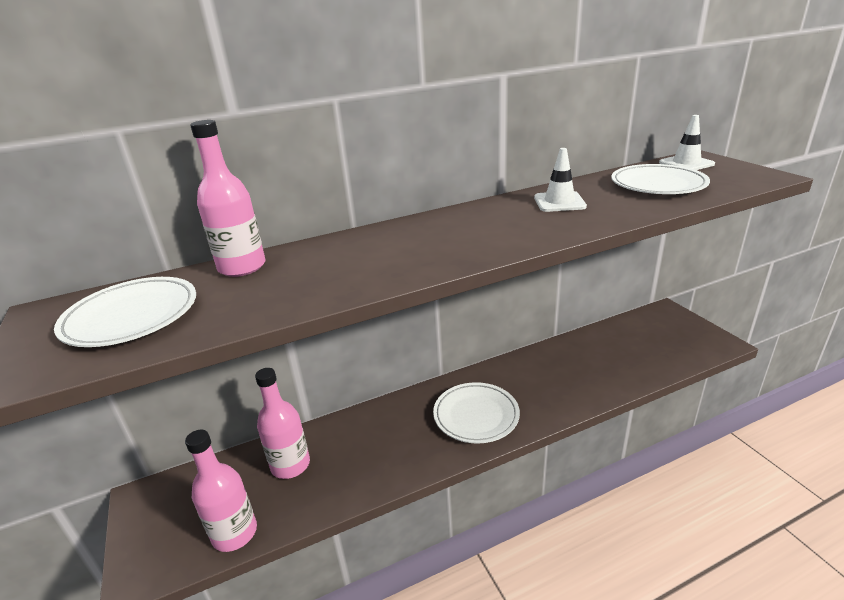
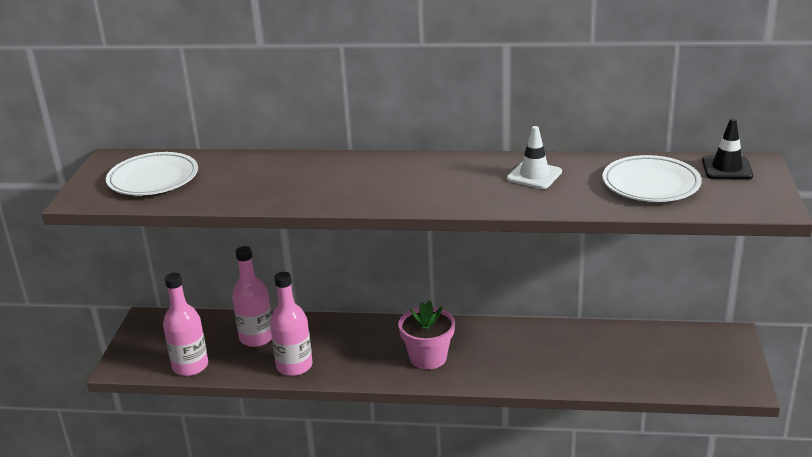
camera: 30 degrees right, 0 degrees up
pink bottle [190,120,266,277] -> pink bottle moved to [270,272,312,376]
white plate [433,382,520,444] -> pink flower pot [398,300,455,369]
white traffic cone [659,115,715,170] -> black traffic cone [702,118,753,179]

